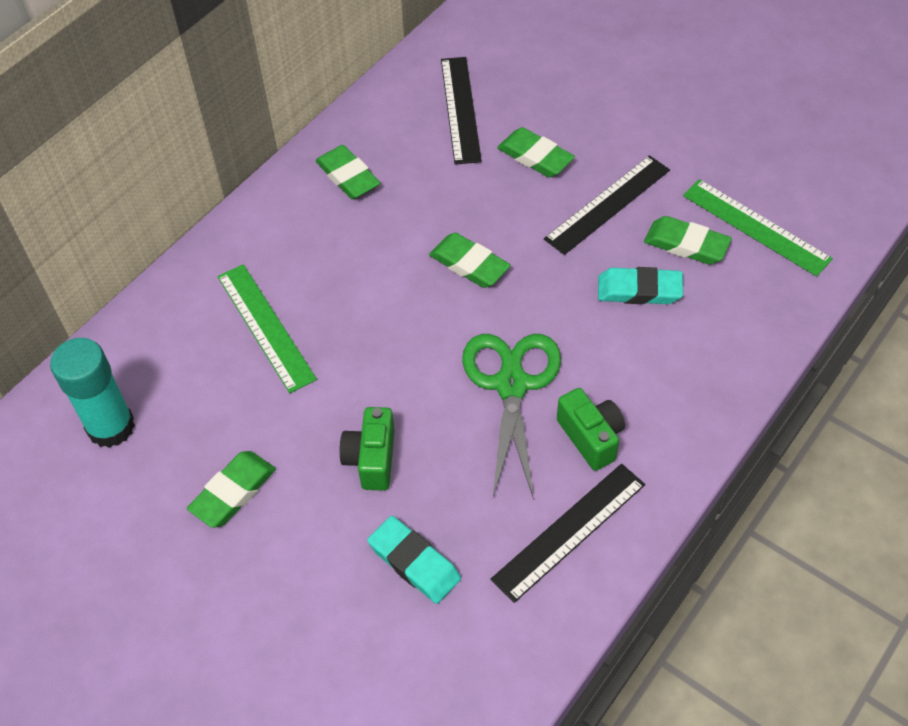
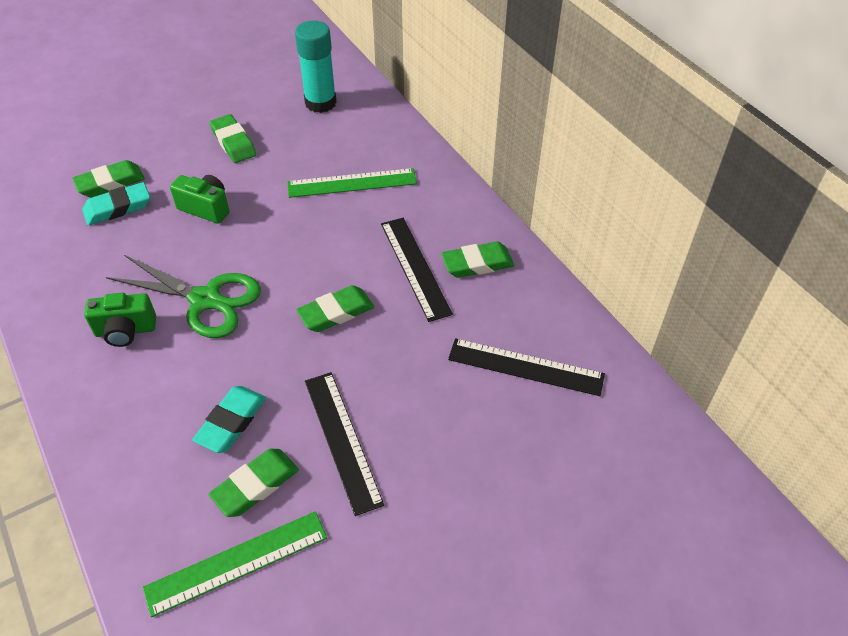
camera: 110 degrees right, 5 degrees down
black ruler [490,464,645,603] -> black ruler moved to [381,218,453,322]
green eraser [497,127,575,177] -> green eraser moved to [72,160,145,197]

